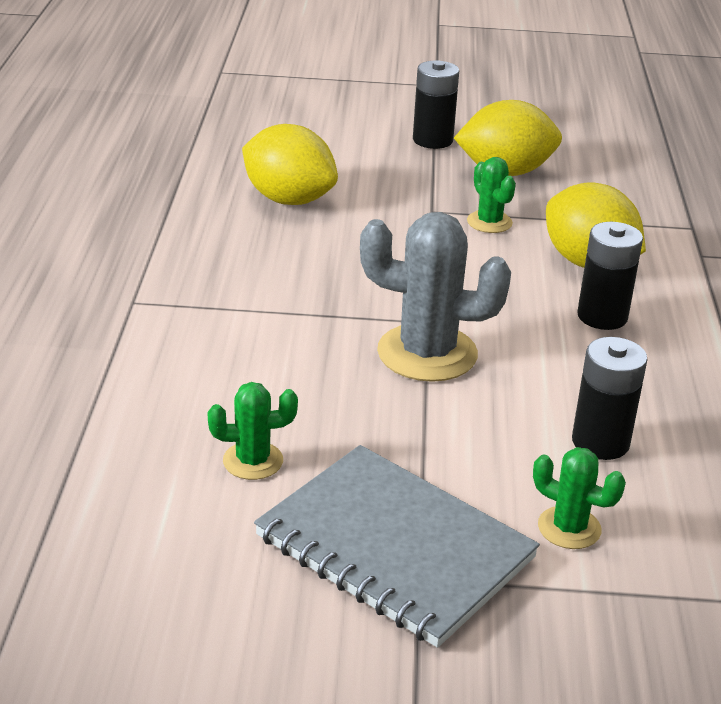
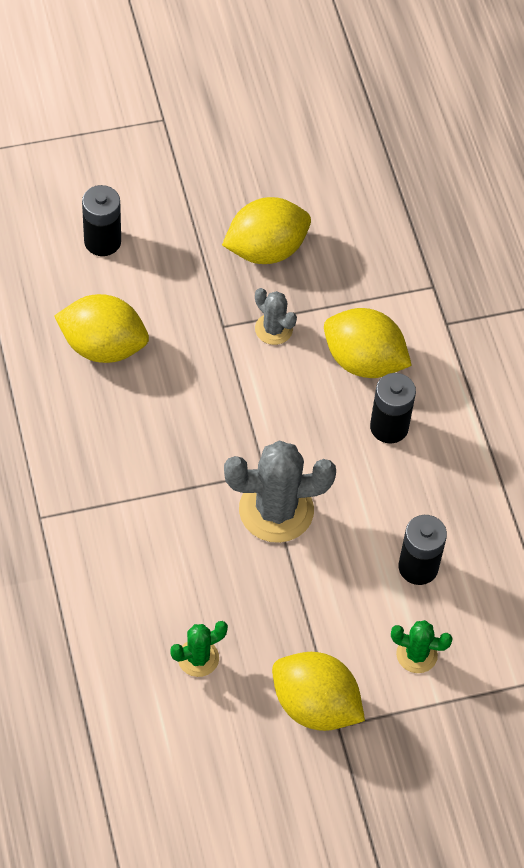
camera: 20 degrees left, 25 degrees up
grey notebook [254,445,540,648] -> yellow lemon [272,652,365,731]
black battery [413,61,459,149] -> black battery moved to [82,185,121,256]
green cactus [467,157,516,233] -> grey cactus [255,288,297,345]

